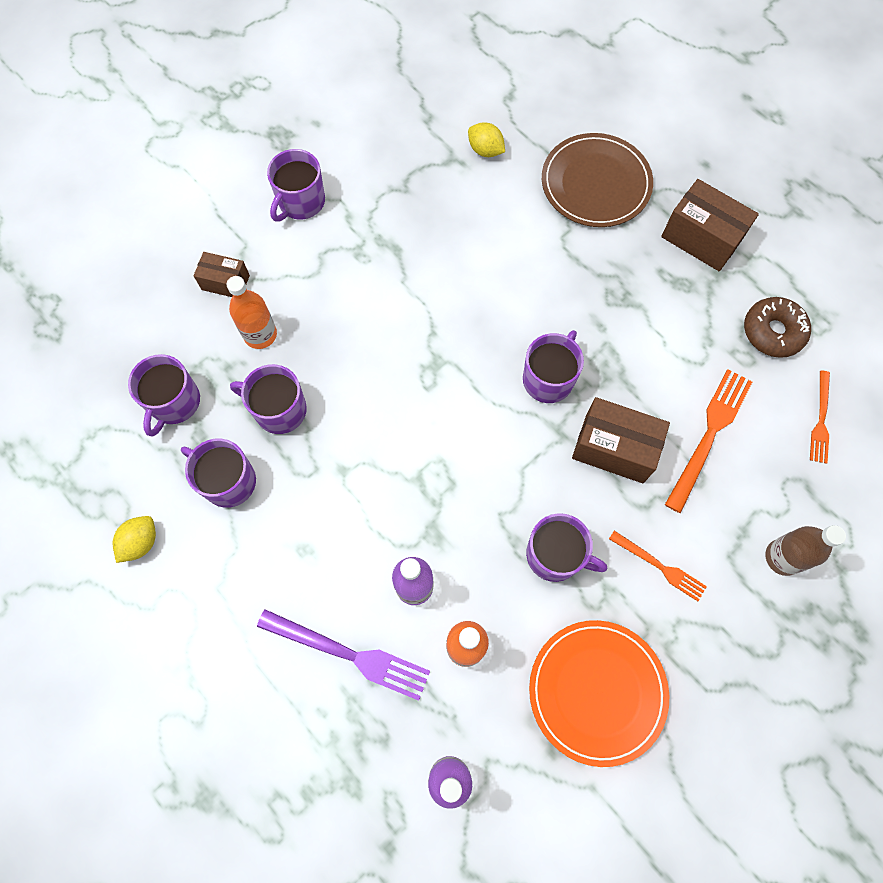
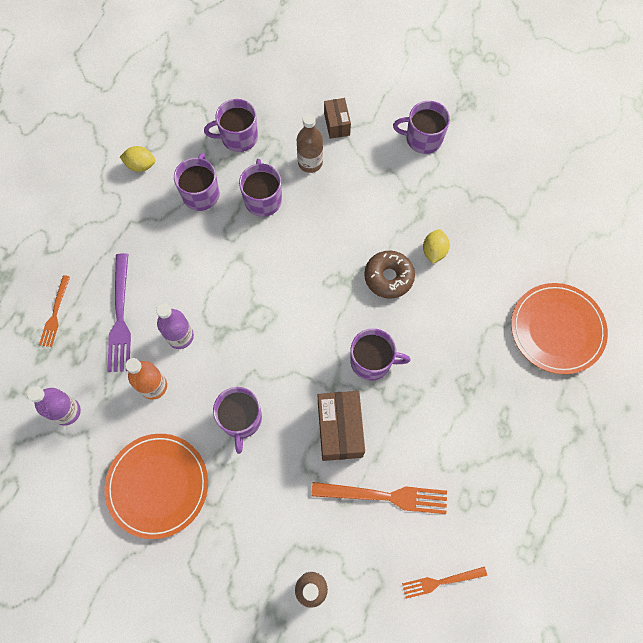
camera: 65 degrees right, 0 degrees up
orange bottle [227,276,277,349] -> brown bottle [297,114,323,173]
yellow lemon [468,122,505,157] -> yellow lemon moved to [423,229,450,264]
brown plate [542,133,653,227] -> orange plate [511,283,608,374]
orange fork [609,531,707,601] -> orange fork moved to [39,275,70,347]
brown box [661,179,759,271] -> none
brown donut [744,297,811,358] -> brown donut moved to [364,250,415,299]

